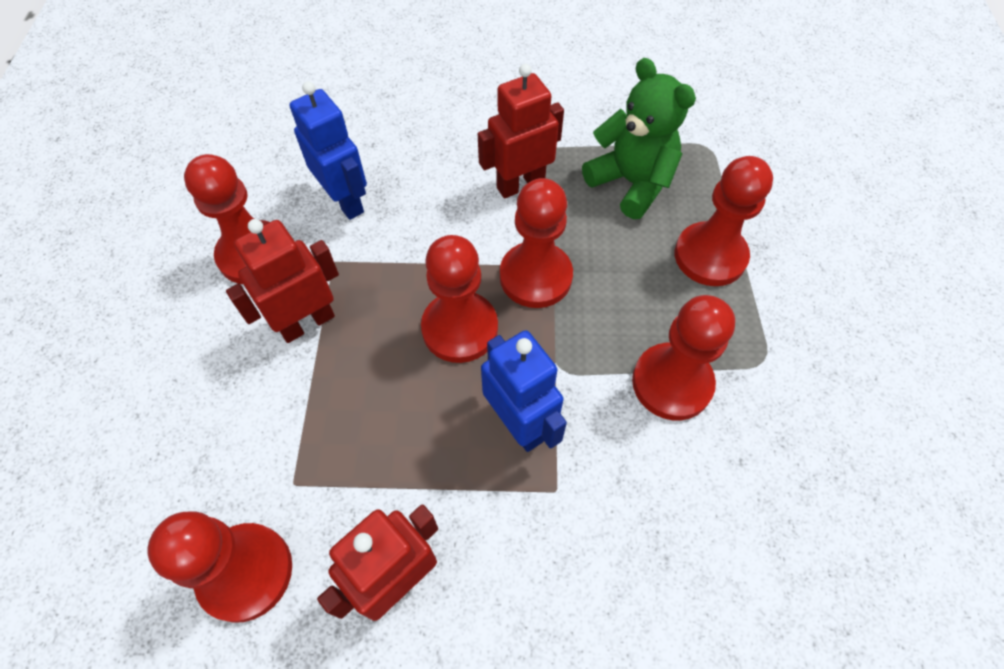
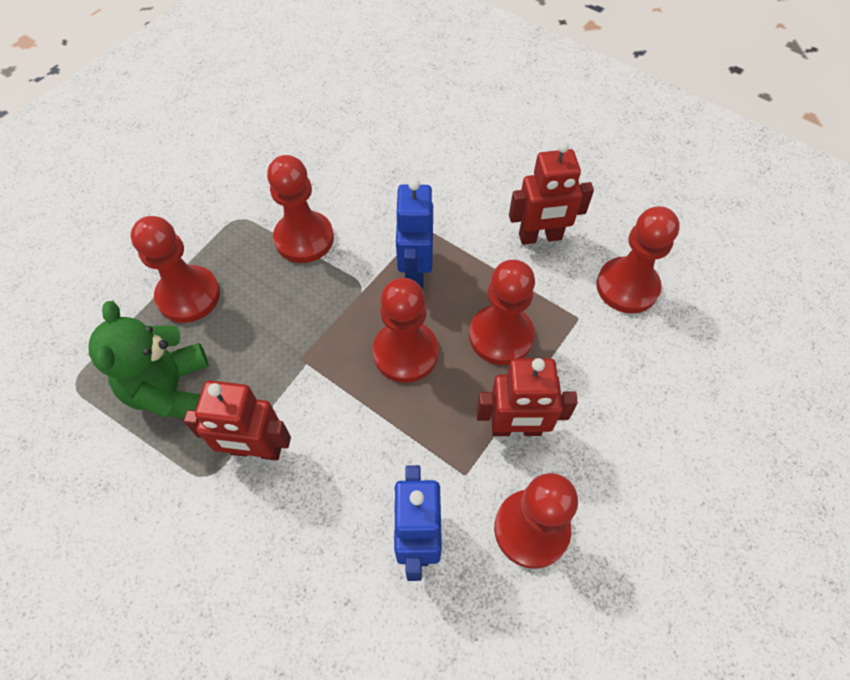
camera: 145 degrees left, 0 degrees up
red pawn [500,178,573,308] -> red pawn moved to [469,260,535,365]

